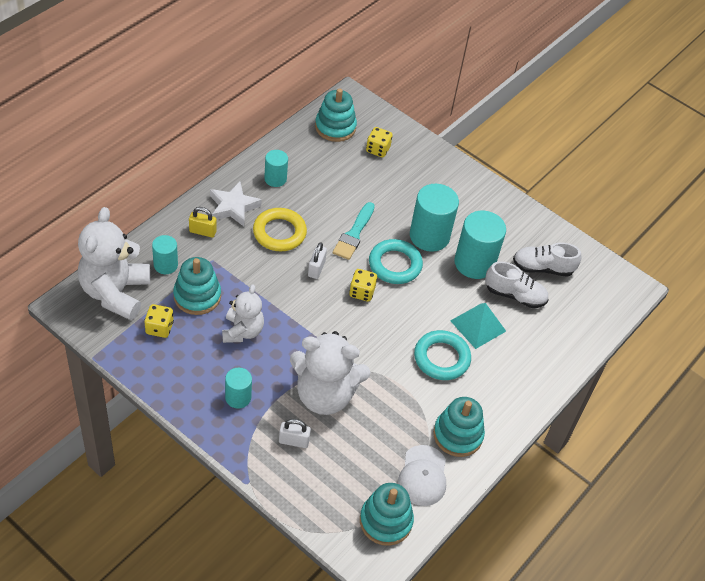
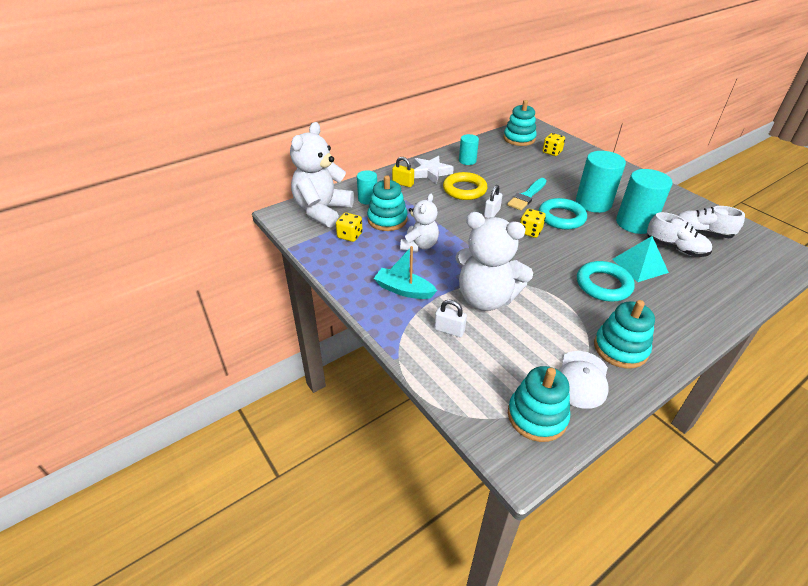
camera: 20 degrees right, 10 degrees down
turquoise cylinder [225,368,252,409] -> turquoise boat [374,246,437,299]

